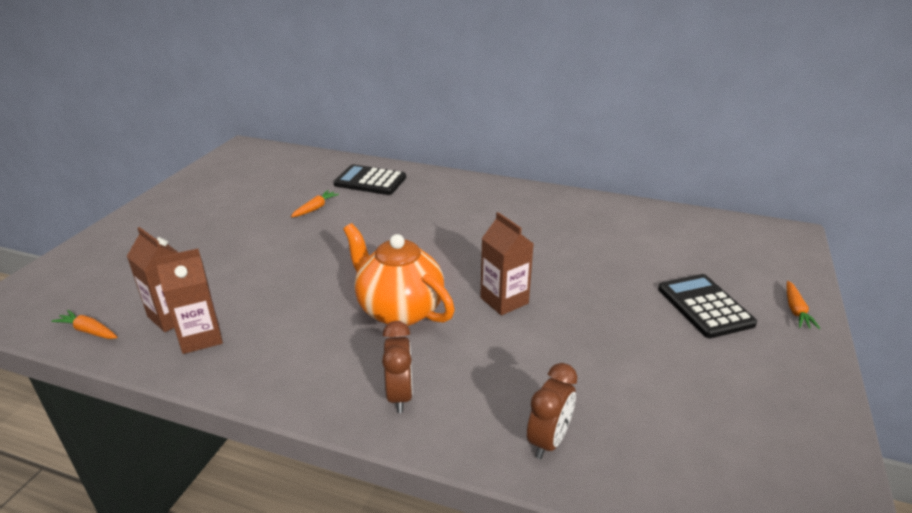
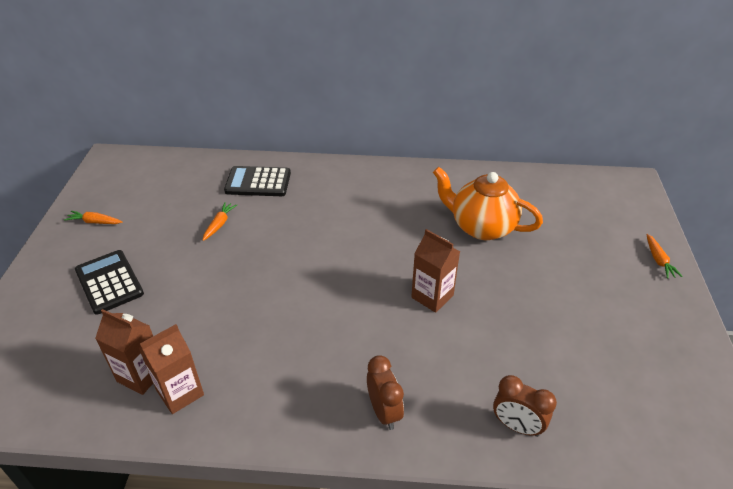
camera: 15 degrees left, 10 degrees up
orange carrot [51,310,118,339] -> orange carrot moved to [64,211,122,224]
orange teapot [343,223,455,326] -> orange teapot moved to [433,167,543,240]
brown clock [527,363,577,459] -> brown clock turned 105 degrees clockwise [493,375,557,437]
black calculator [658,274,757,338] -> black calculator moved to [75,250,144,315]

